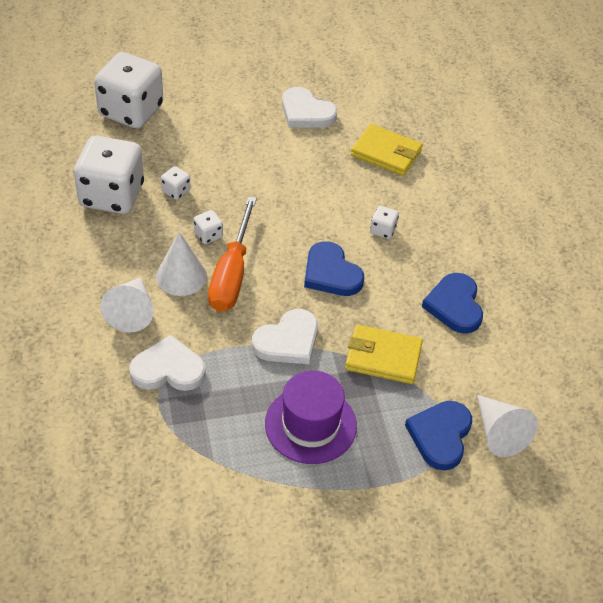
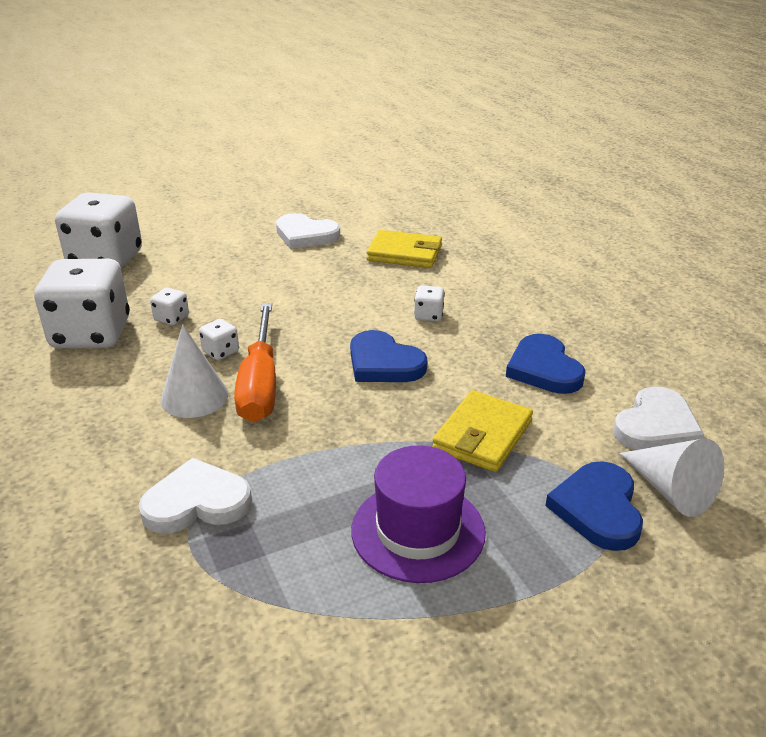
camera: 10 degrees left, 15 degrees down
white cone [100,277,153,332] -> none
white heart [252,309,318,364] -> white heart moved to [613,386,704,450]
yellow wallet [345,325,423,384] -> yellow wallet turned 60 degrees counterclockwise [432,390,533,472]

